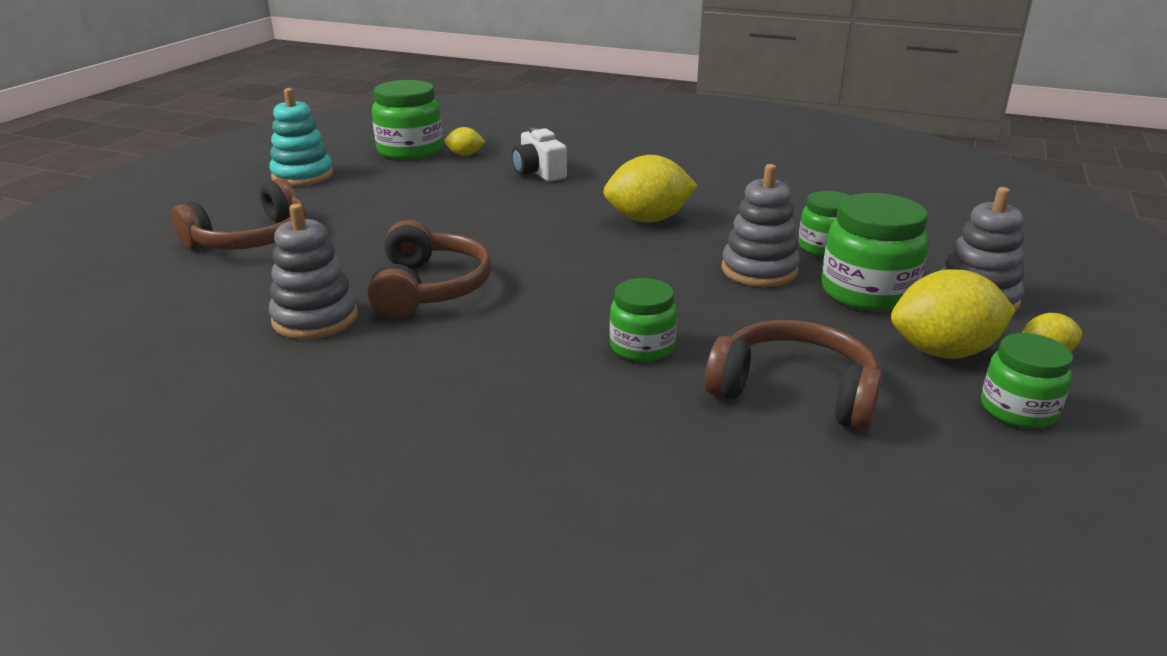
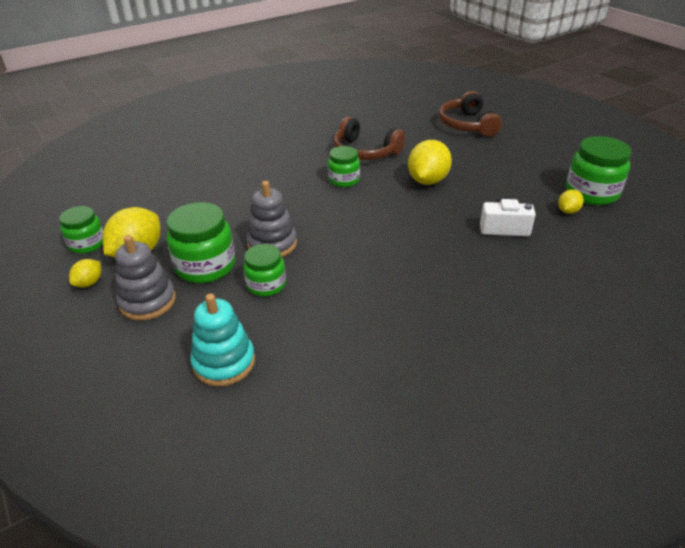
camera: 125 degrees right, 10 degrees up
turquoise stacking toy [269,88,333,186] -> turquoise stacking toy moved to [190,293,255,386]
grey stacking toy [269,204,358,339] -> none
yellow lemon [603,155,698,222] -> yellow lemon moved to [408,140,452,185]
green jar [610,278,677,362] -> green jar moved to [328,146,360,187]
brown headphones [705,320,882,431] -> none

